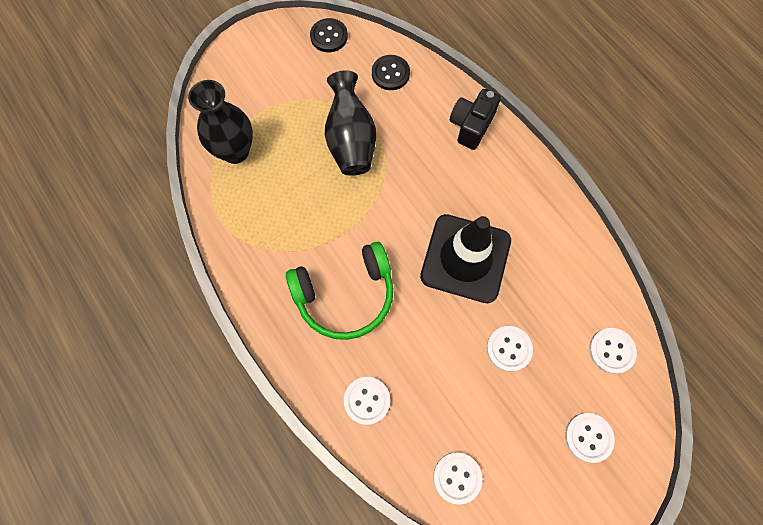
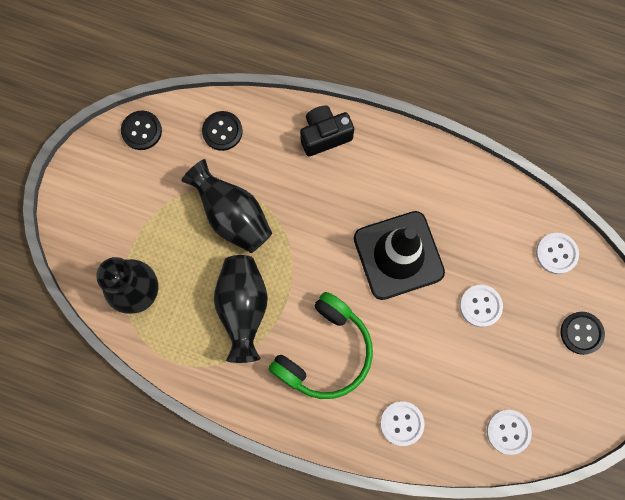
camera: 35 degrees left, 5 degrees up
black camera [450,89,501,150] -> black camera turned 75 degrees clockwise [300,105,354,157]
white button [565,413,615,463] -> black button [560,312,605,355]
none -> black vase [214,255,268,363]

